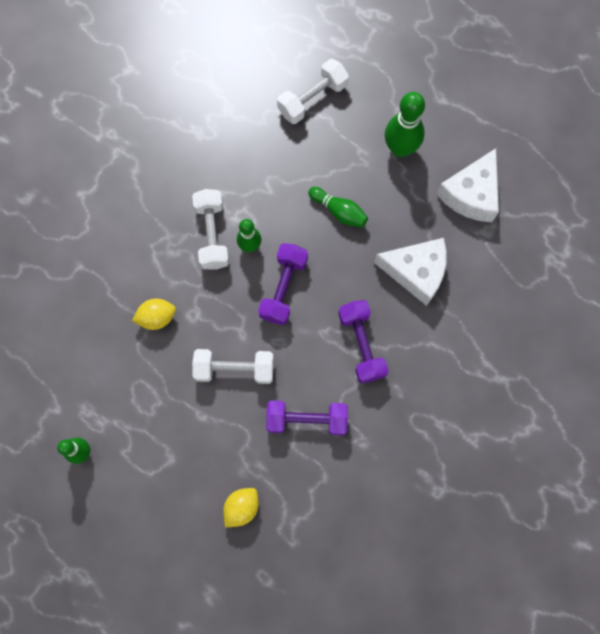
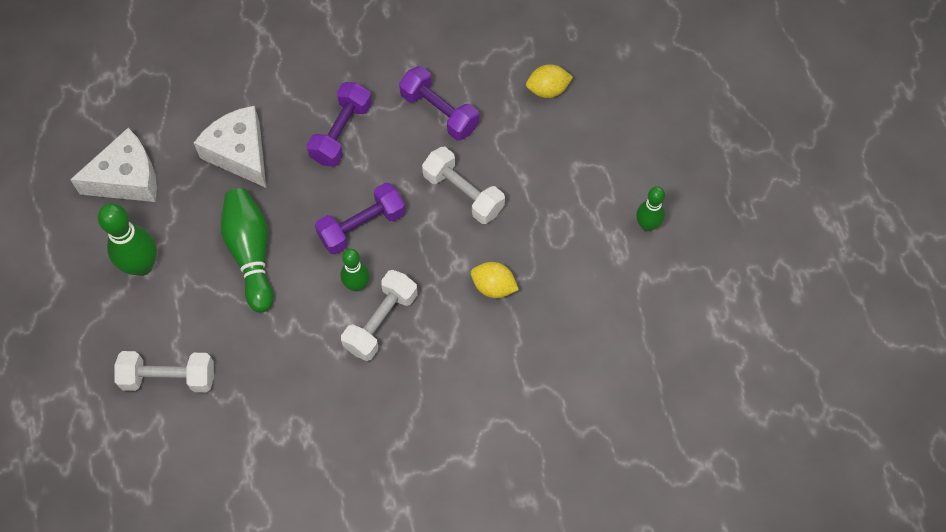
camera: 140 degrees left, 10 degrees down
green bowling pin [308,187,368,228] -> green bowling pin [221,188,274,312], size x1.62

